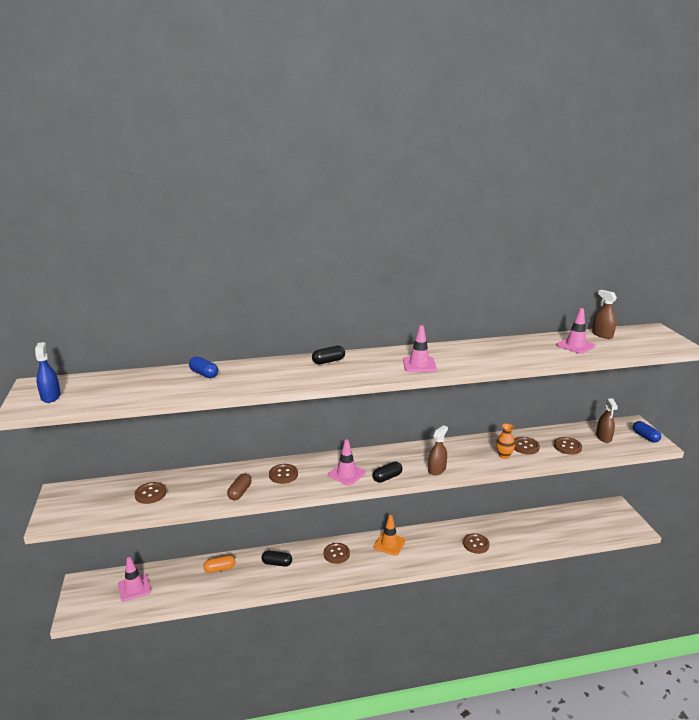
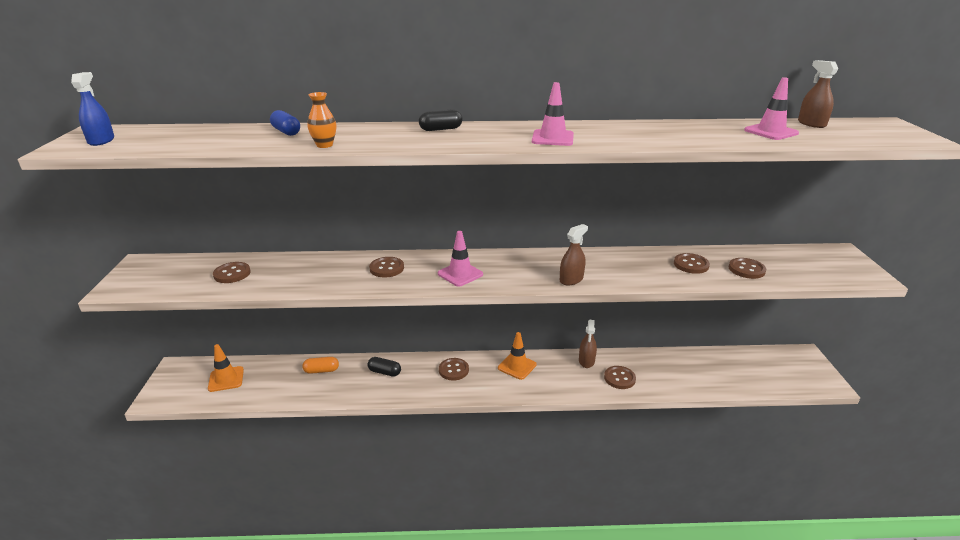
camera: 10 degrees right, 5 degrees up
pink traffic cone [118,557,151,602] -> orange traffic cone [208,344,244,392]
brown capsule [227,474,251,500] -> none
black capsule [373,462,403,483] -> none
orange vase [496,424,515,459] -> orange vase moved to [307,92,336,148]
brown spray bottle [596,398,618,443] -> brown spray bottle moved to [579,320,597,368]
blue capsule [633,421,661,443] -> none

